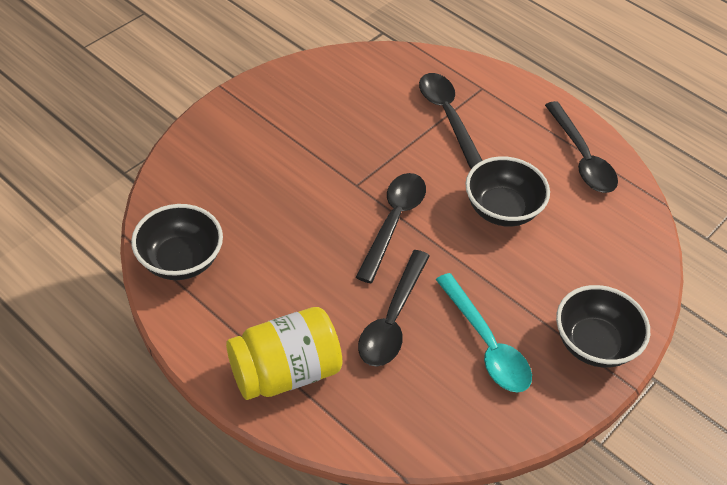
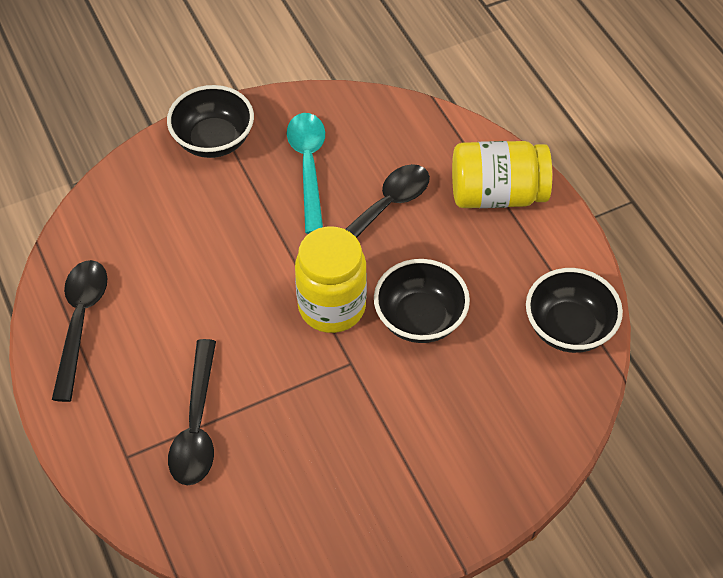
camera: 155 degrees left, 5 degrees up
black spoon [356,173,426,284] -> yellow jar [295,226,367,333]
black bowl [465,156,550,227] -> black bowl moved to [374,259,470,343]

